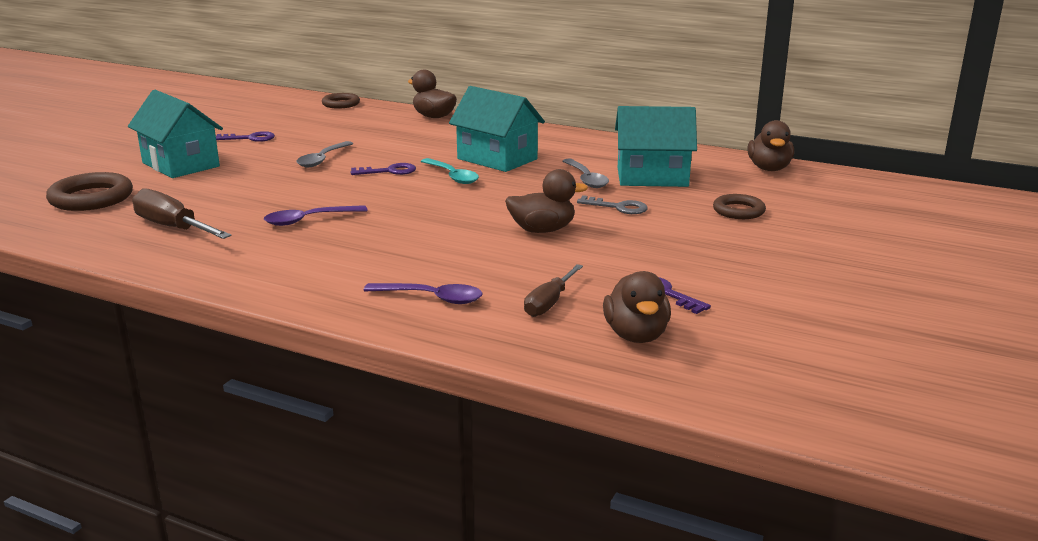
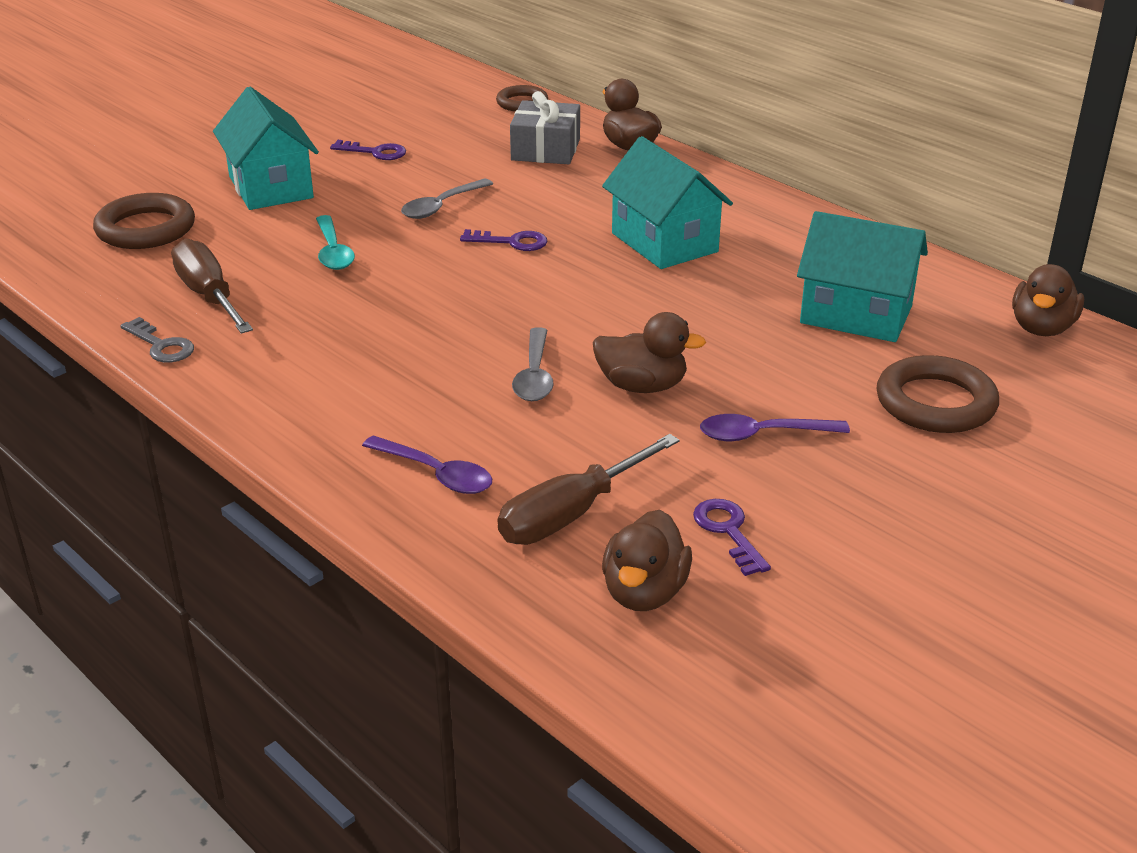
camera: 20 degrees right, 10 degrees up
purple spoon [264,205,368,226] -> purple spoon moved to [700,414,850,441]
turquoise spoon [421,158,479,184] -> turquoise spoon moved to [316,215,355,270]
brown screwdriver [524,264,583,317] -> brown screwdriver [498,434,680,545], size x1.55
grey spoon [563,159,609,188] -> grey spoon moved to [512,327,554,401]
grey key [577,195,648,214] -> grey key moved to [120,317,194,363]
brown ring [713,194,766,219] -> brown ring [877,355,999,433], size x1.60
none -> grey gift [510,91,580,164]

